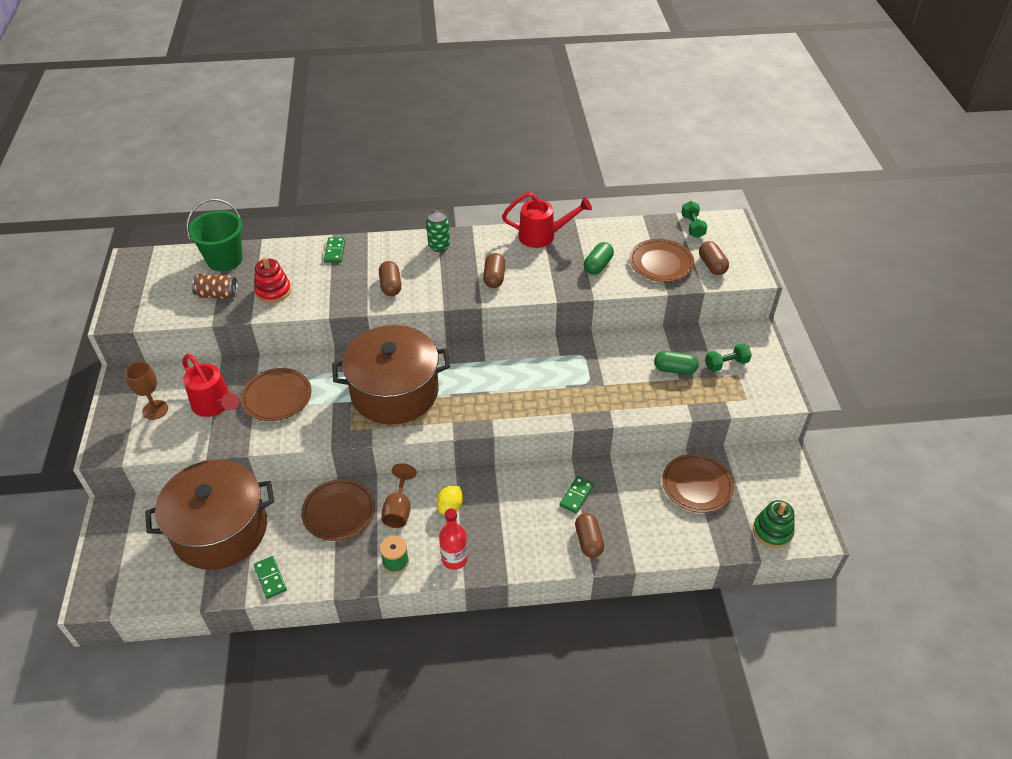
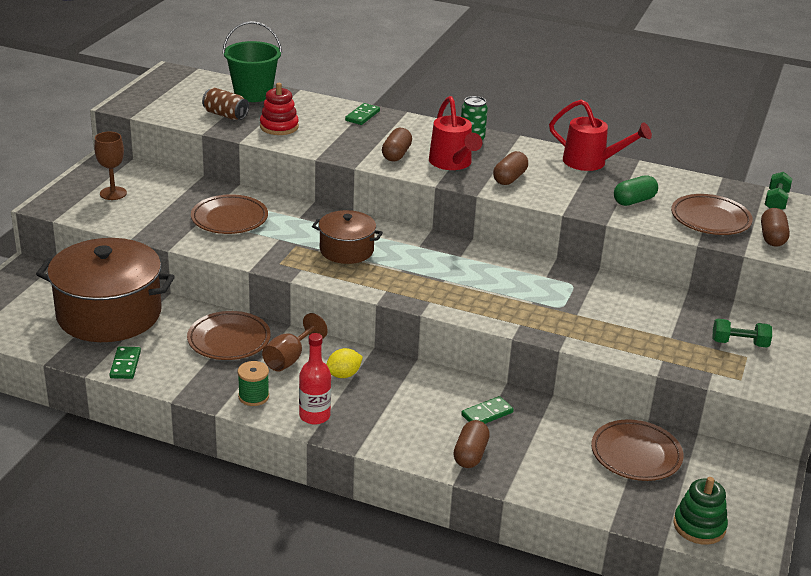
camera: 25 degrees right, 15 degrees down
red watering can [182,354,239,417] -> red watering can moved to [429,96,482,170]
brown pot [332,325,450,425] -> brown pot [312,210,383,264], size x0.54
green capsule [654,351,699,375] -> none

